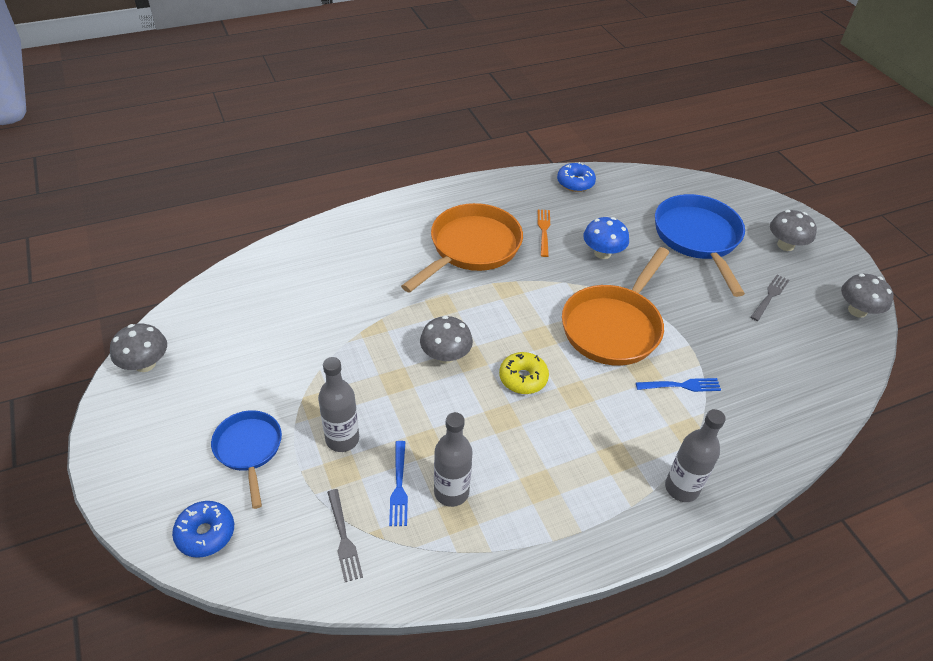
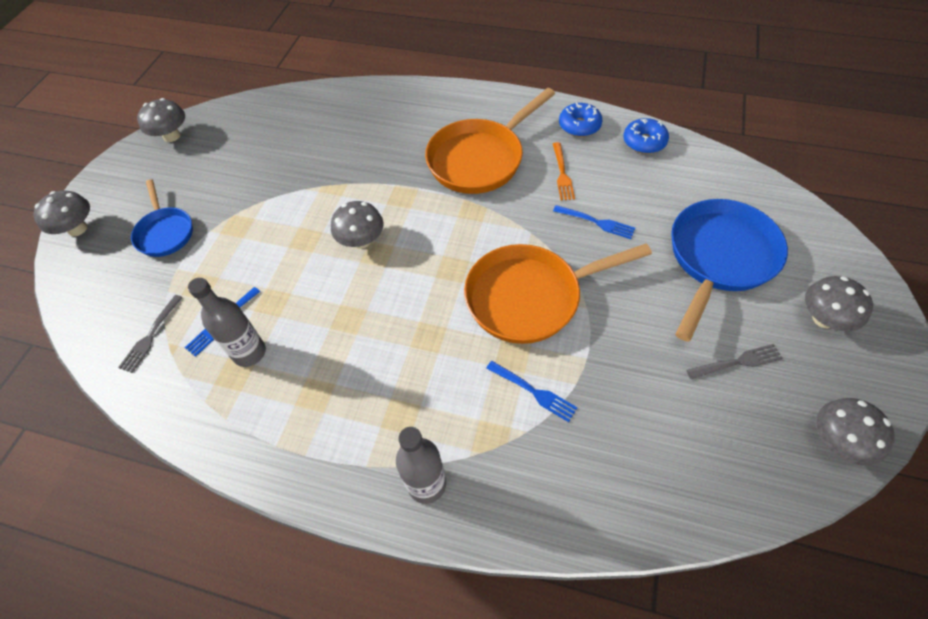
camera: 45 degrees right, 10 degrees up
blue donut [172,501,234,558] -> blue donut moved to [559,102,602,137]
blue pan [211,410,282,509] -> blue pan turned 135 degrees clockwise [131,179,193,257]
grey bottle [318,357,359,452] -> none
orange pan [401,203,523,293] -> orange pan turned 150 degrees clockwise [425,88,555,194]
yellow donut [499,352,549,394] -> none
orange fork [538,209,550,257] -> orange fork turned 135 degrees clockwise [553,142,575,200]
blue mushroom [583,217,629,259] -> blue fork [553,205,635,239]
none -> grey mushroom [34,190,90,236]

